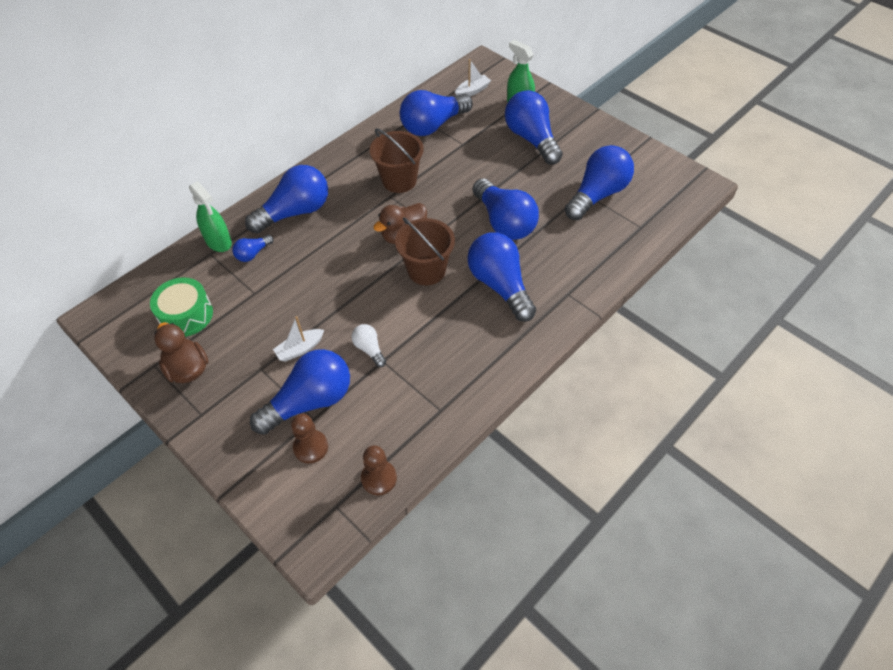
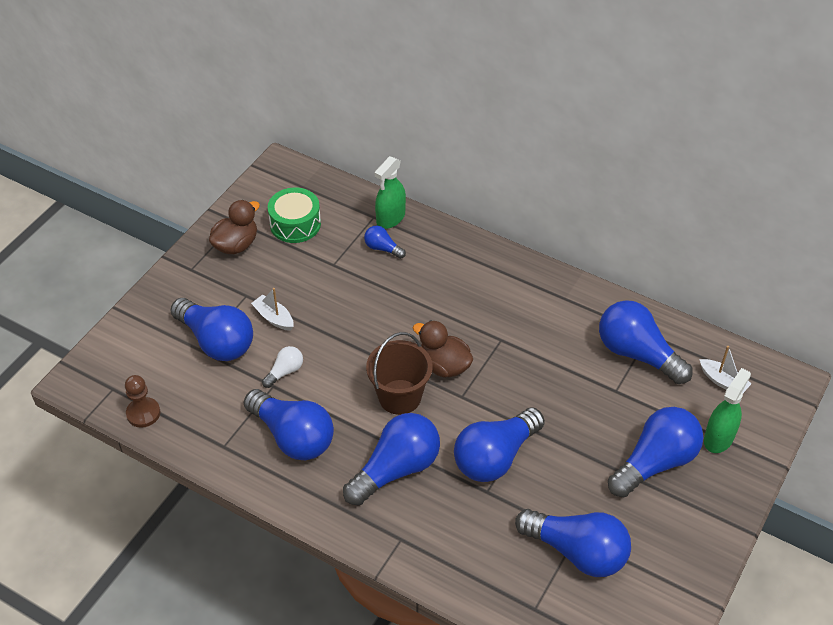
camera: 75 degrees right, 5 degrees down
blue light bulb [245,165,328,234] -> blue light bulb moved to [244,389,334,460]
brown pawn [291,413,328,463] -> none
brown bucket [370,128,424,193] -> none

